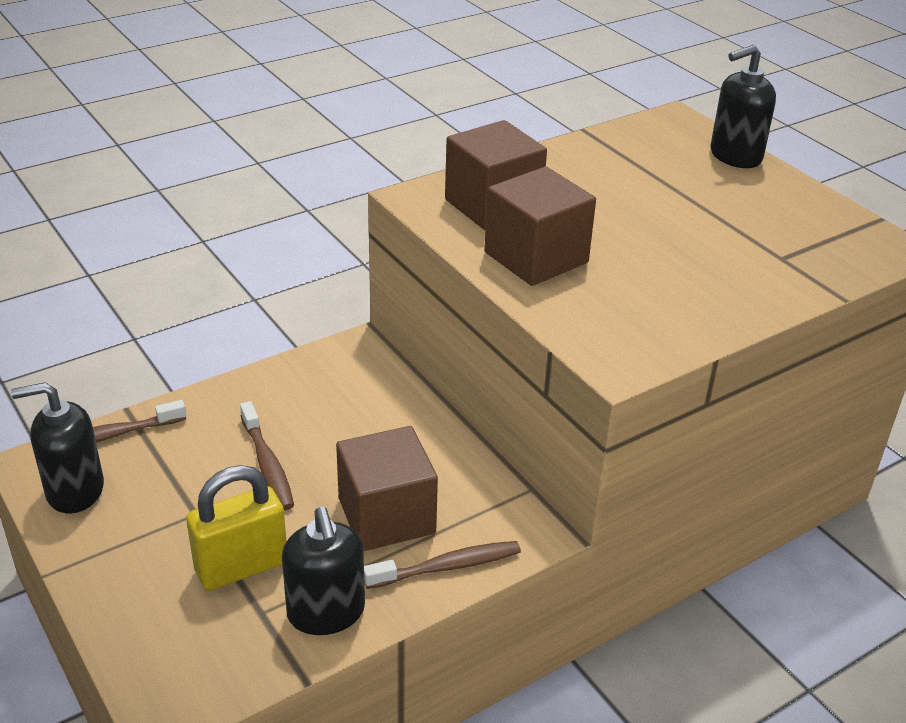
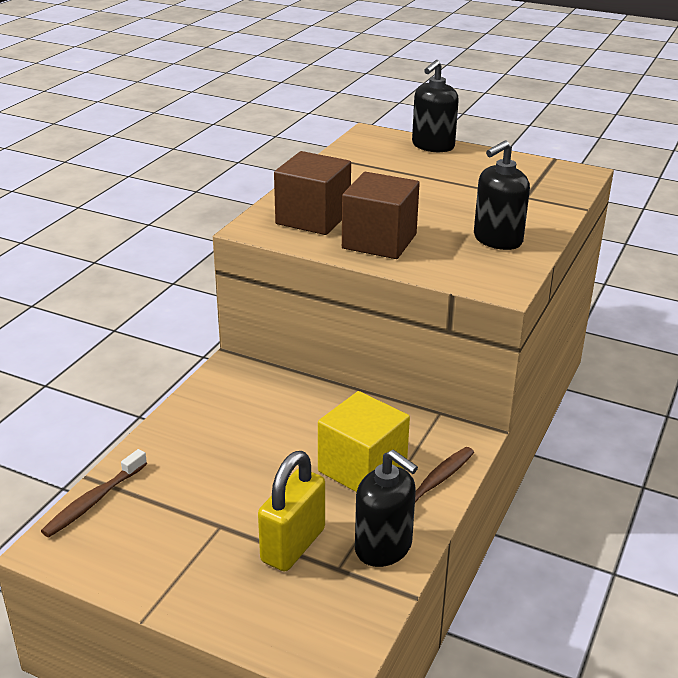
camera: 30 degrees left, 5 degrees down
black soap dispenser [11,382,104,513] -> black soap dispenser moved to [474,141,530,250]
brown toothbrush [240,401,294,510] -> none
brown cube [336,426,438,551] -> yellow cube [318,391,410,492]

